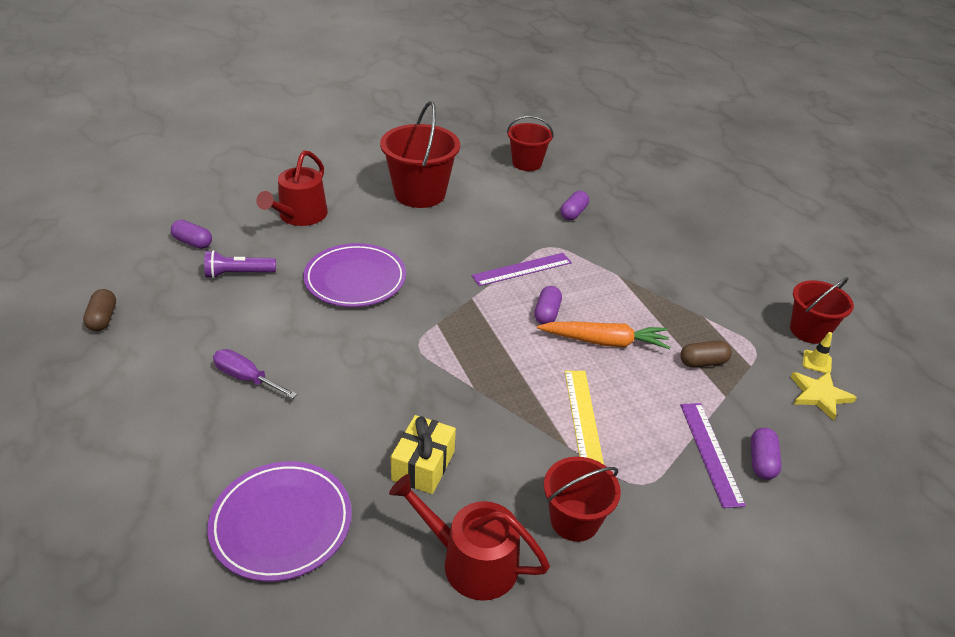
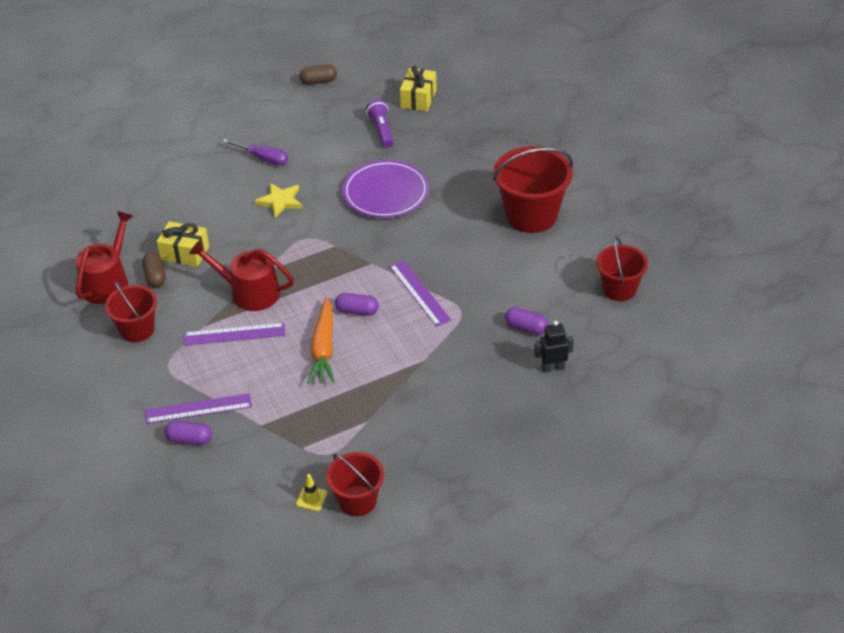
camera: 90 degrees right, 5 degrees up
purple capsule [171,220,212,249] -> yellow gift [400,66,436,112]
purple plate [207,461,352,582] -> none
purple screwdriver [213,349,298,398] -> purple screwdriver turned 90 degrees clockwise [223,139,288,166]
red watering can [256,150,328,226] -> red watering can moved to [189,240,294,311]
yellow ruler [565,371,604,464] -> purple ruler [184,323,285,346]
brown capsule [680,341,732,367] -> brown capsule moved to [142,252,166,288]
yellow star [791,371,857,421] -> yellow star moved to [255,183,303,218]
none -> black robot [534,321,574,372]

